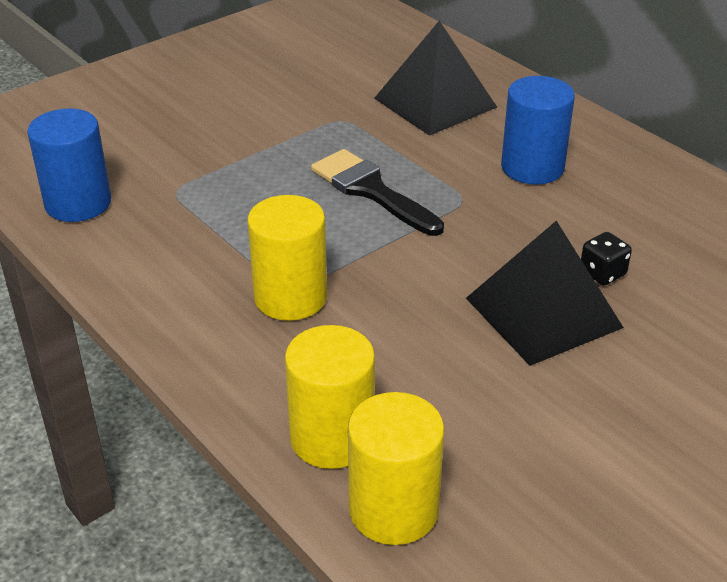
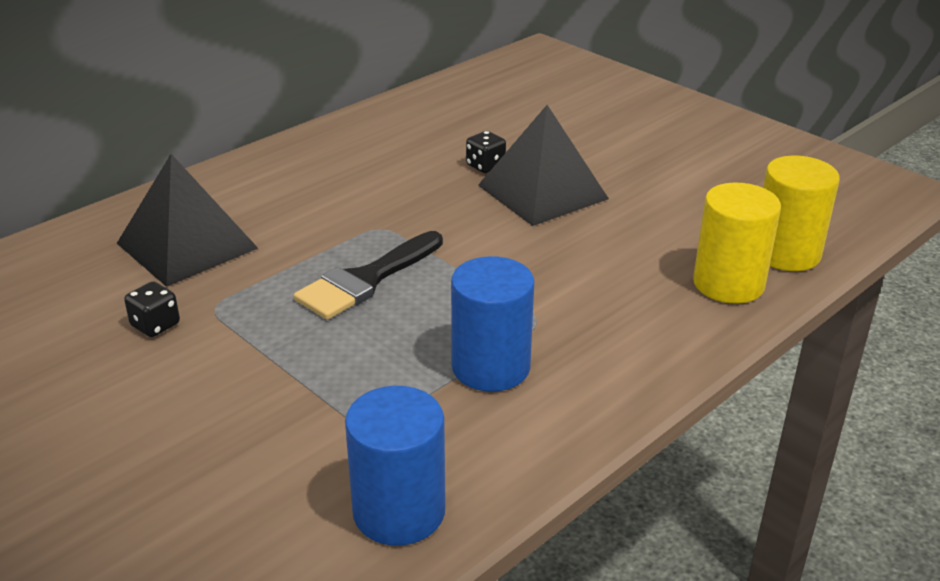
camera: 95 degrees left, 5 degrees down
yellow cylinder [247,195,327,321] -> none
blue cylinder [501,76,575,185] -> blue cylinder moved to [451,256,534,392]
none -> black dice [124,282,180,337]

